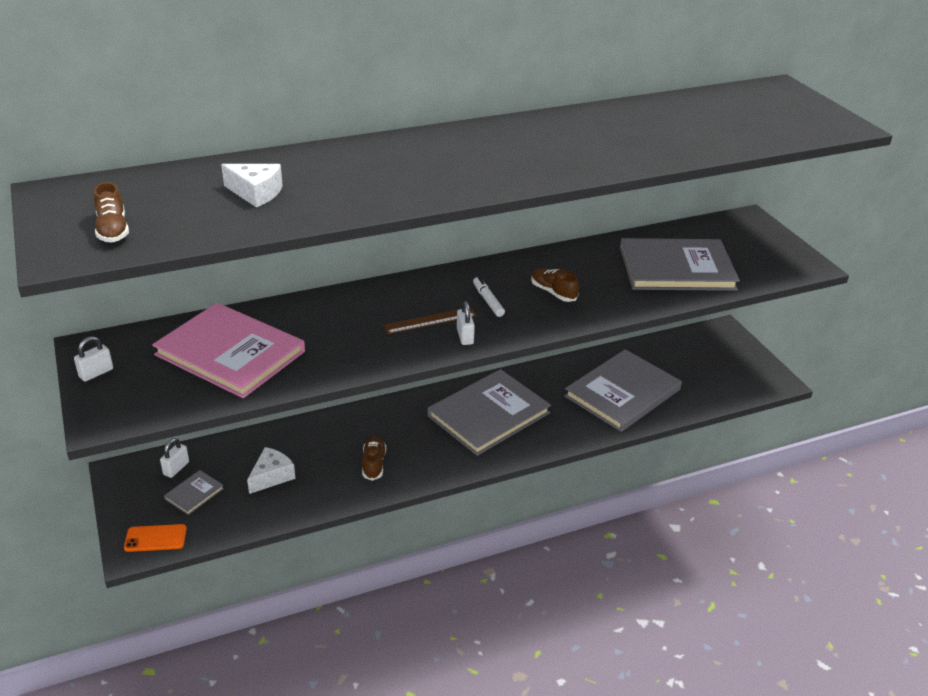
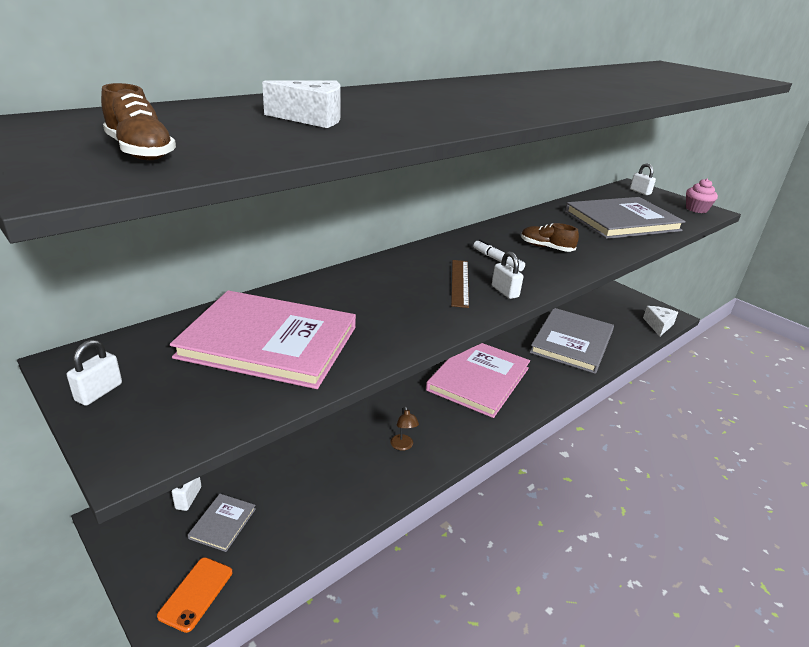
camera: 20 degrees left, 5 degrees down
orange phone [124,524,187,552] -> orange phone turned 45 degrees counterclockwise [157,557,232,633]
white cheese [247,447,296,494] -> white cheese moved to [643,306,678,336]
brown shoe [362,436,386,481] -> brown lamp [390,407,419,451]
brown ruler [383,307,476,334] -> brown ruler turned 45 degrees counterclockwise [451,260,469,308]
grey book [428,369,551,456] -> pink book [426,343,530,418]
none -> white padlock [630,164,656,195]
none -> pink cupcake [686,179,718,213]

